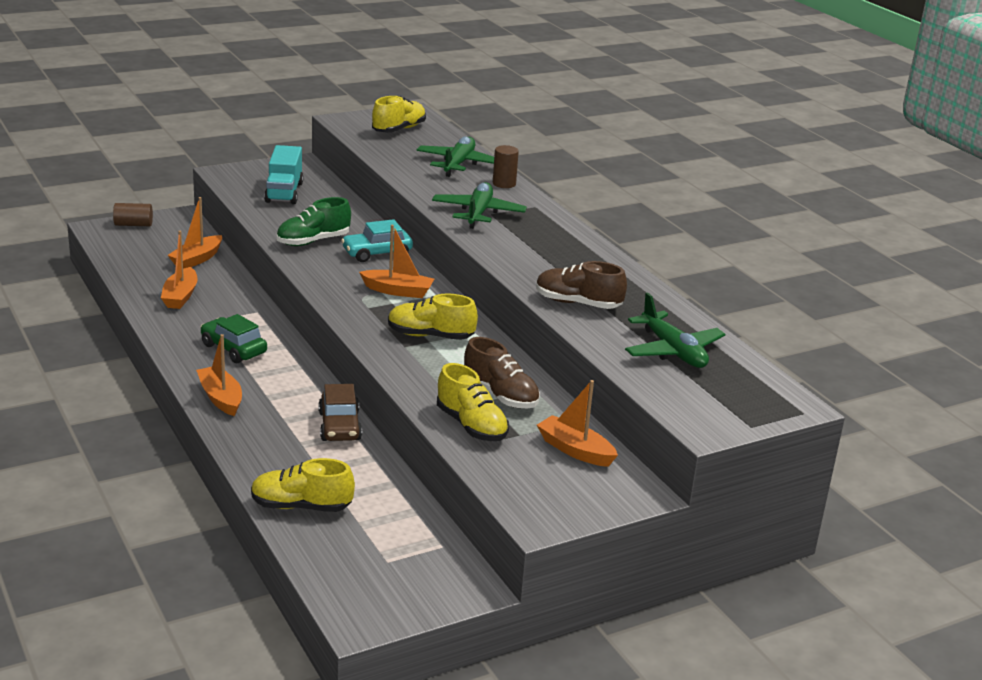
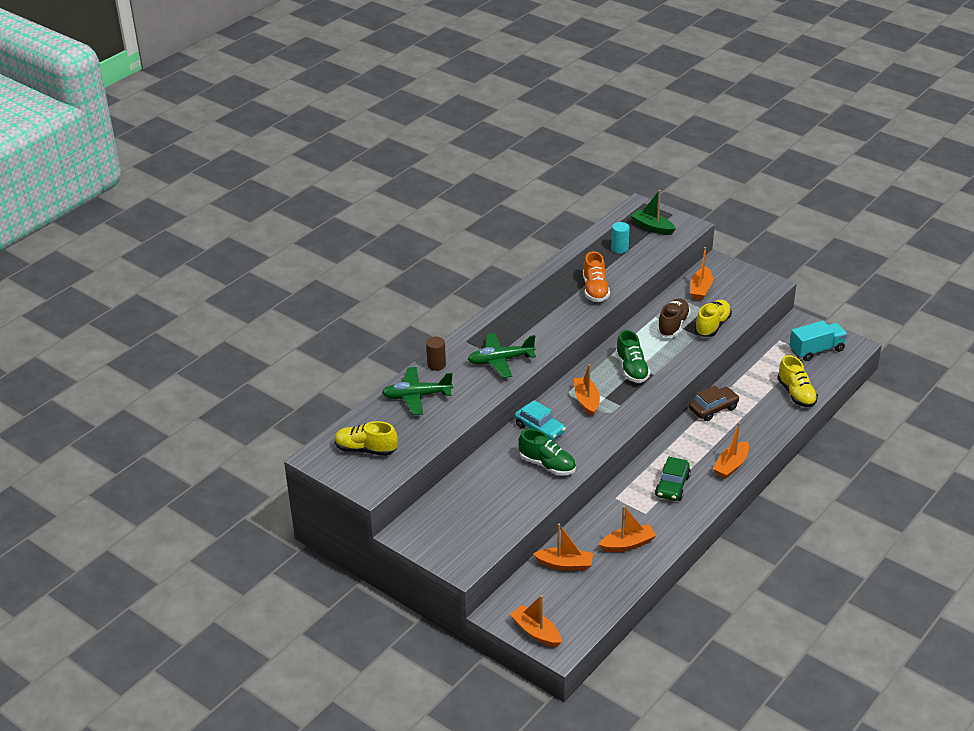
camera: 110 degrees left, 10 degrees up
brown cylinder [113,203,153,226] -> orange boat [510,595,561,647]
turquoise truck [264,145,303,204] -> turquoise truck moved to [790,320,848,361]
yellow shoe [388,294,478,340] -> green shoe [616,330,650,383]
brown shoe [536,261,627,309] -> orange shoe [583,251,610,302]
green plane [625,292,725,368] -> turquoise cylinder [611,222,630,253]
none -> green boat [631,190,676,235]

